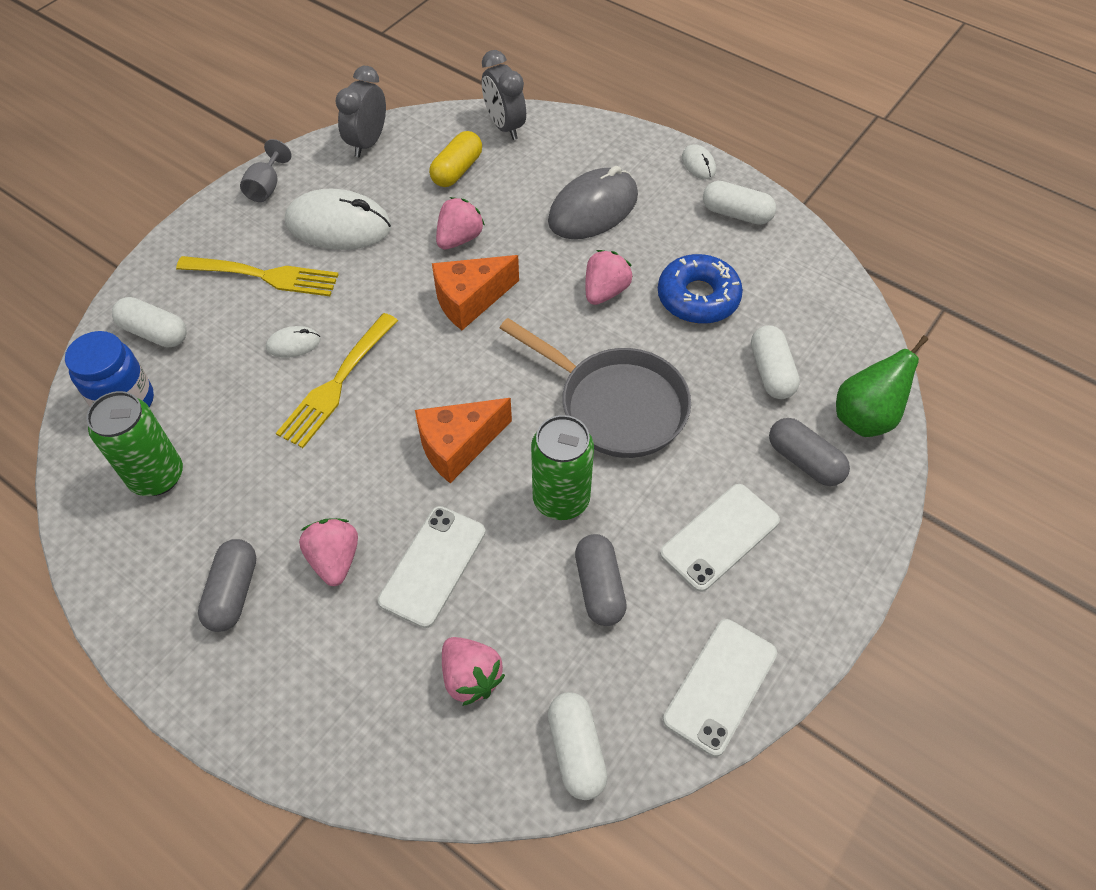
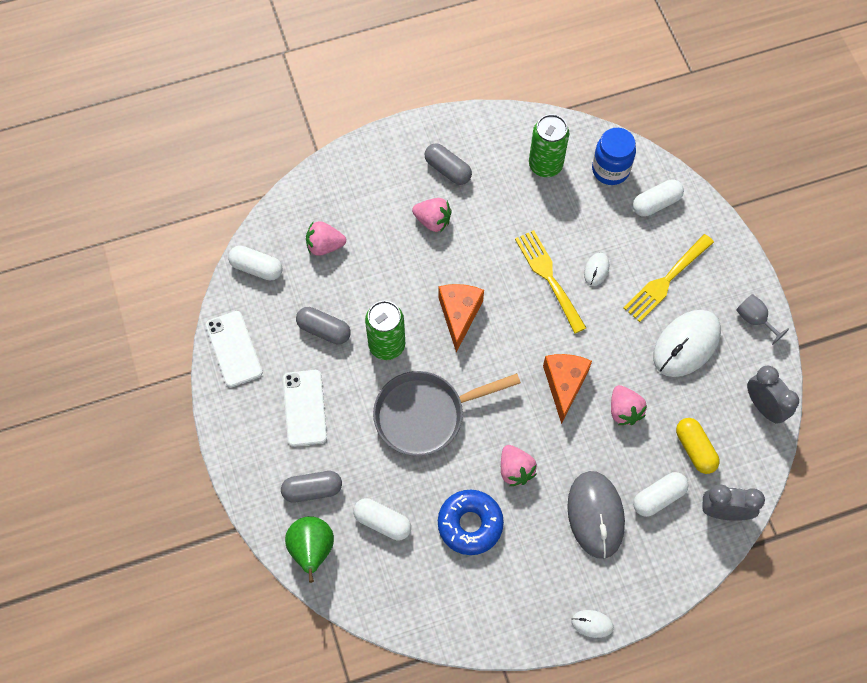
camera: 125 degrees right, 10 degrees up
white phone [378,506,485,628] -> none
white capsule [703,181,776,225] -> white capsule moved to [633,472,689,517]

